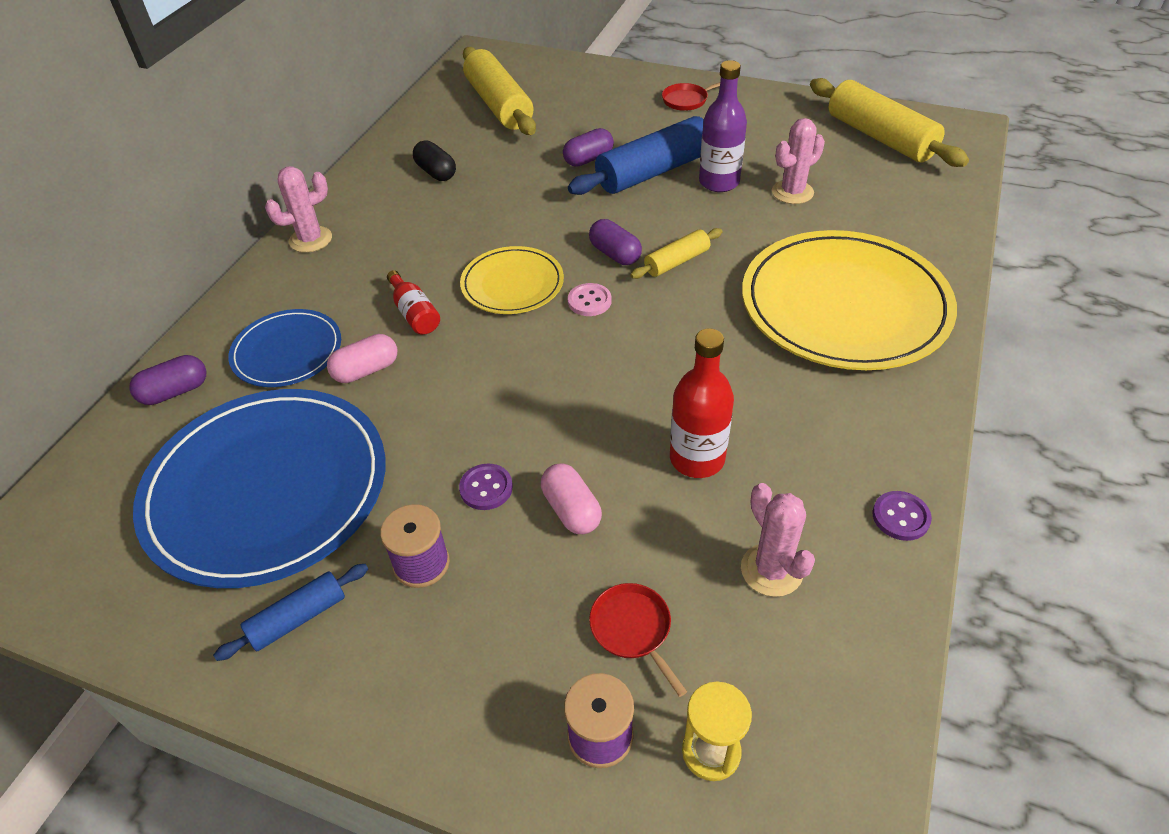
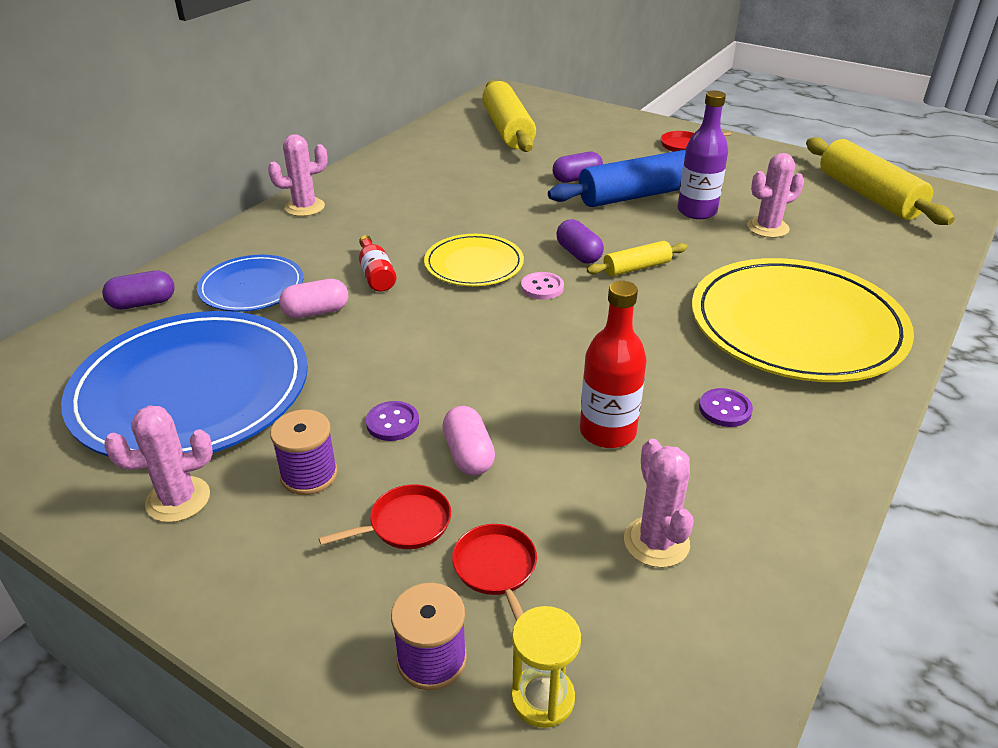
camera: 10 degrees right, 10 degrees down
blue rolling pin [213,564,368,661] -> pink cactus [104,406,213,523]
black capsule [413,140,456,181] -> none
purple button [873,491,932,541] -> purple button moved to [699,388,753,427]
none -> red pan [319,484,451,549]

